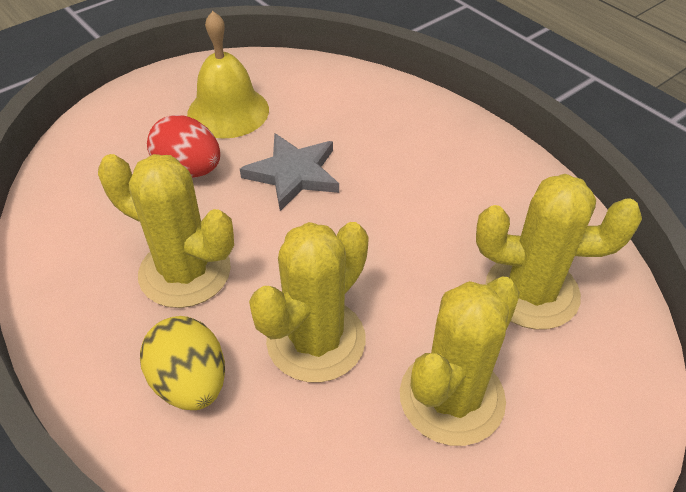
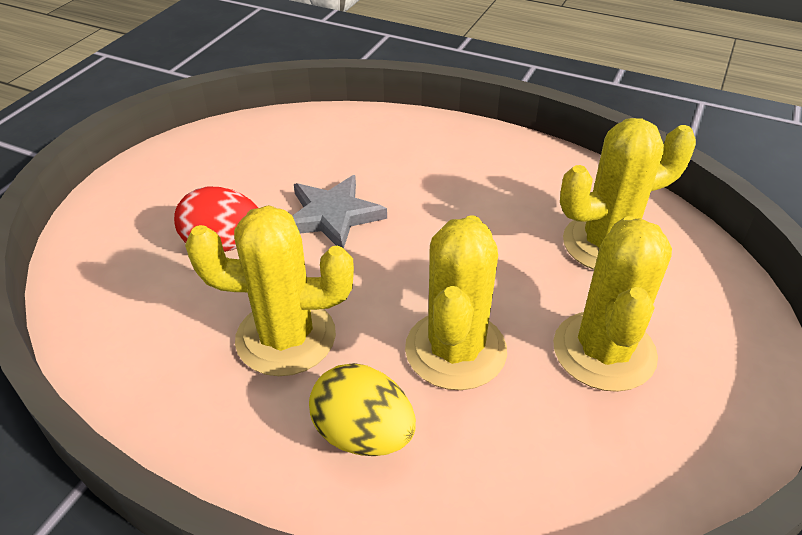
camera: 25 degrees left, 5 degrees down
yellow bell [187,11,269,139] -> none

